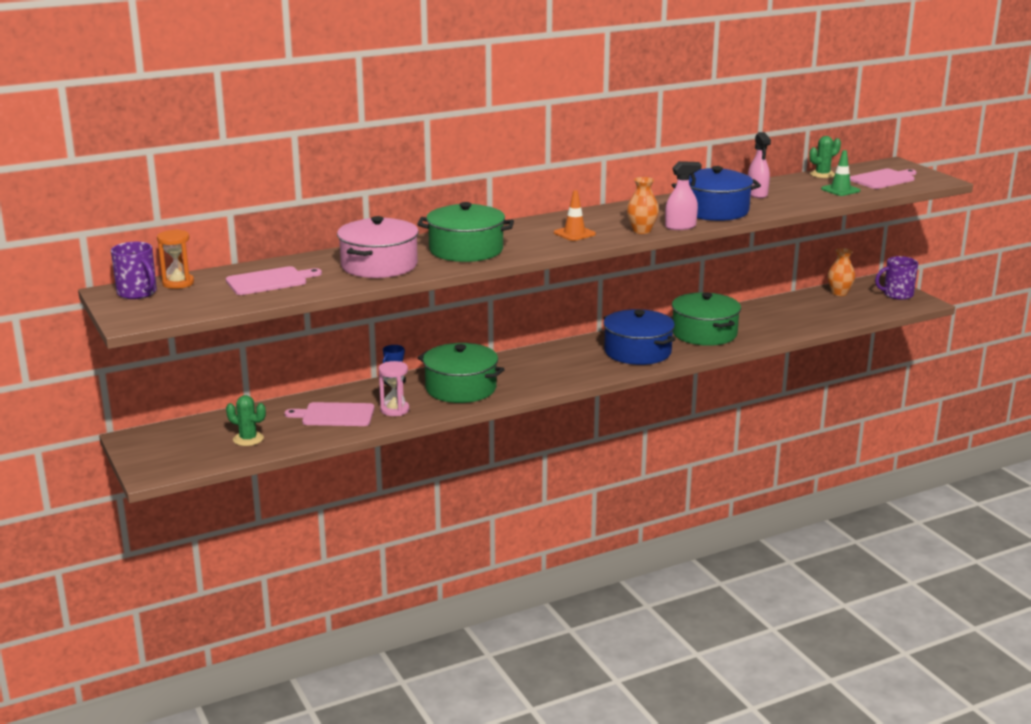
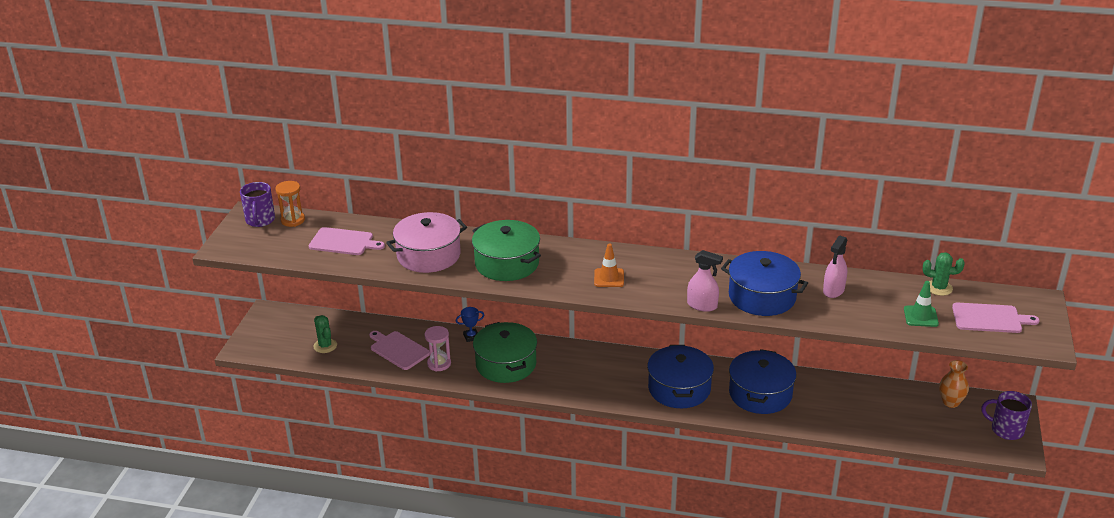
camera: 40 degrees right, 10 degrees up
orange vase [627,177,659,234] -> none
green pot [672,292,741,346] -> blue pot [729,349,796,414]

